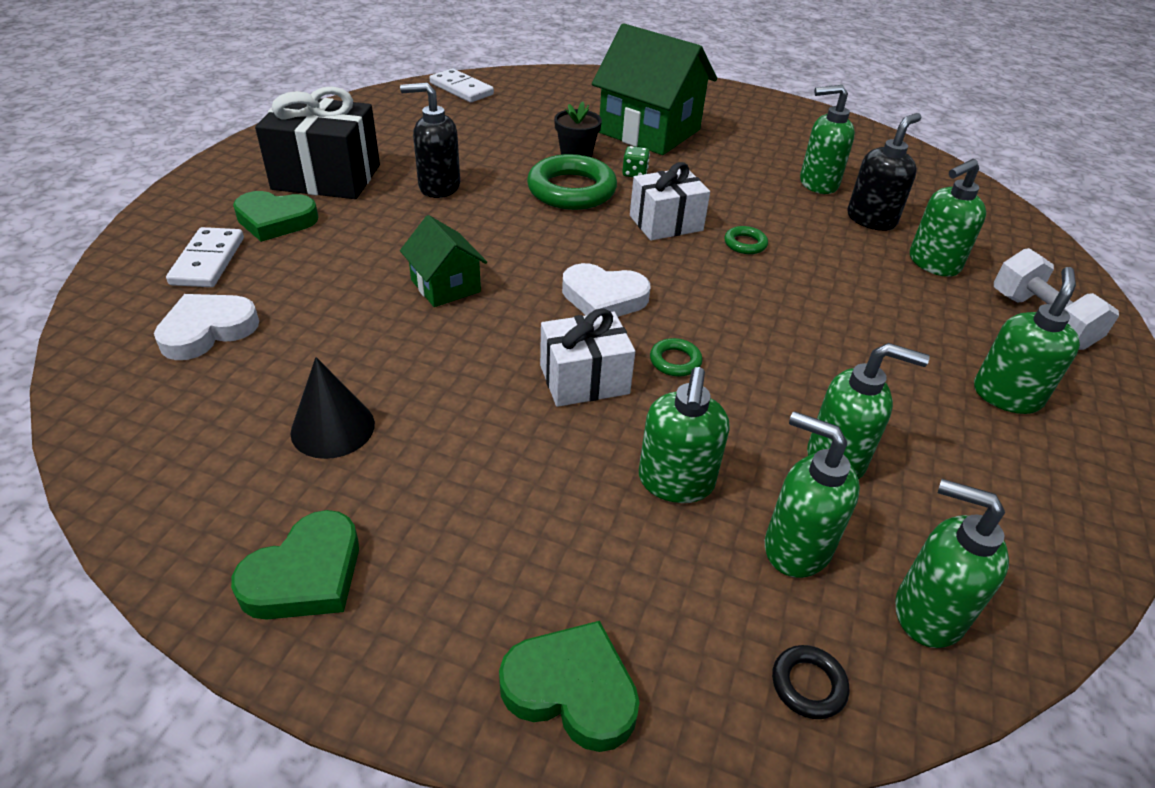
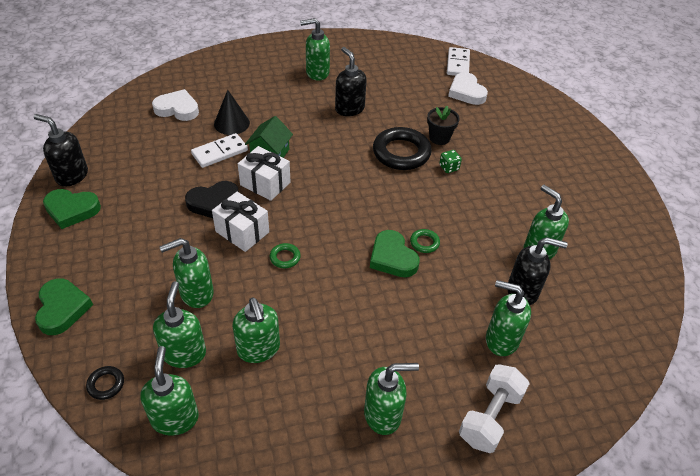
camera: 55 degrees right, 5 degrees up
white domino [166,227,244,287] -> white domino moved to [191,133,248,168]
green heart [233,191,318,242] -> green heart moved to [370,230,420,277]
black gift [255,86,380,199] -> green soap dispenser [300,18,330,80]
black cone [290,357,375,459] -> black cone moved to [214,90,250,135]
green ring [527,154,617,210] -> black ring [373,127,432,170]
white heart [562,263,650,317] -> white heart moved to [448,72,488,105]
green house [592,23,717,155] -> none
white gift [630,162,710,240] -> white gift moved to [238,146,290,201]
none -> black soap dispenser [34,114,88,187]
none -> black heart [185,181,239,218]

